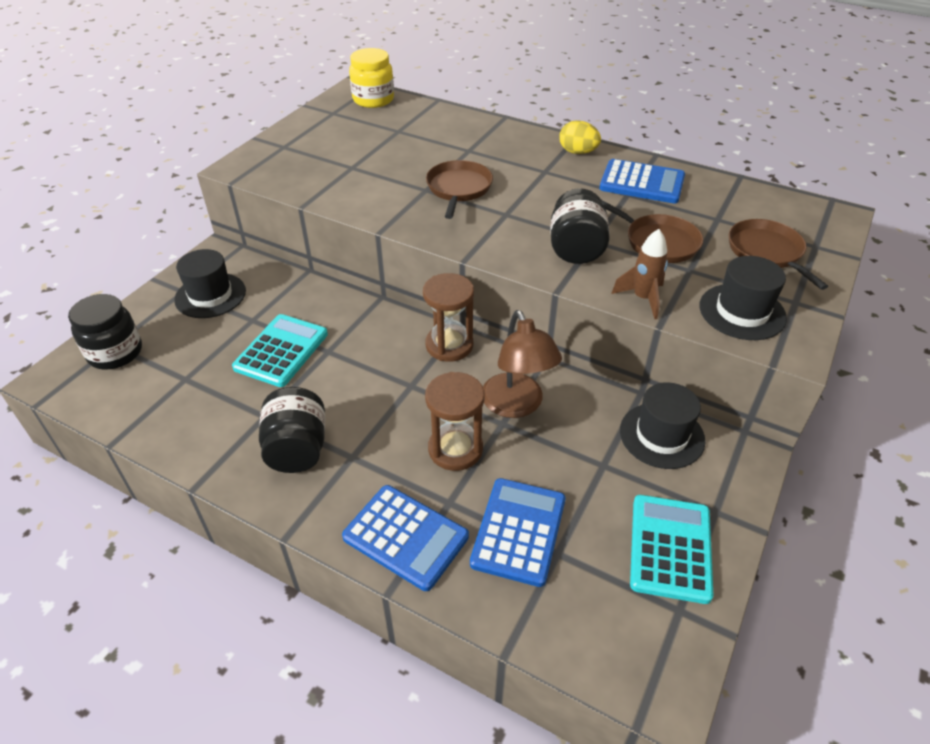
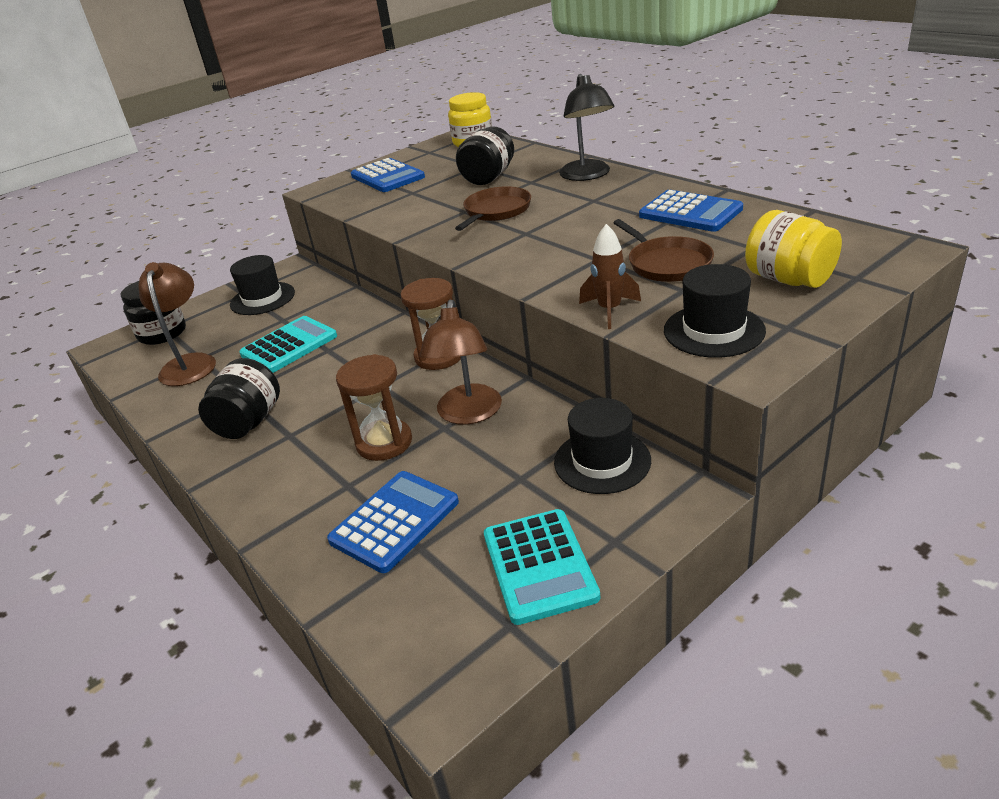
camera: 25 degrees right, 10 degrees down
blue calculator [342,485,469,591] -> blue calculator moved to [351,158,425,192]
black jar [551,188,610,264] -> black jar moved to [456,127,514,185]
yellow egg [559,120,601,154] -> none
turquoise calculator [630,495,713,604] -> turquoise calculator turned 135 degrees clockwise [484,509,600,625]
brown pan [729,219,828,290] -> yellow jar [745,210,842,288]
none -> brown lamp [138,262,216,386]
none -> black lamp [559,74,614,181]

